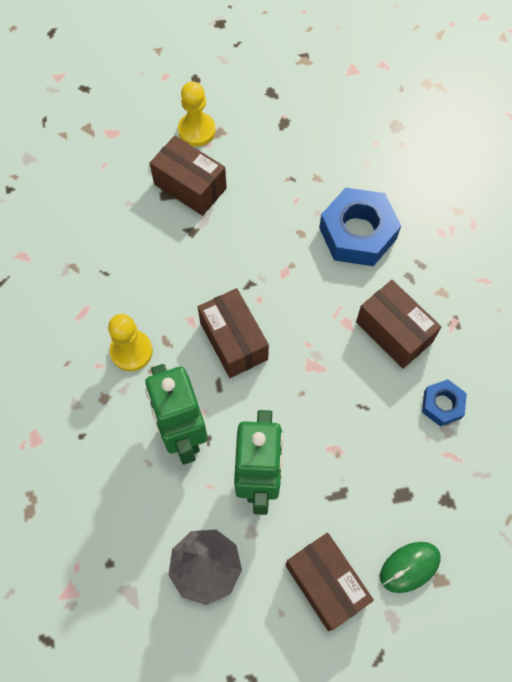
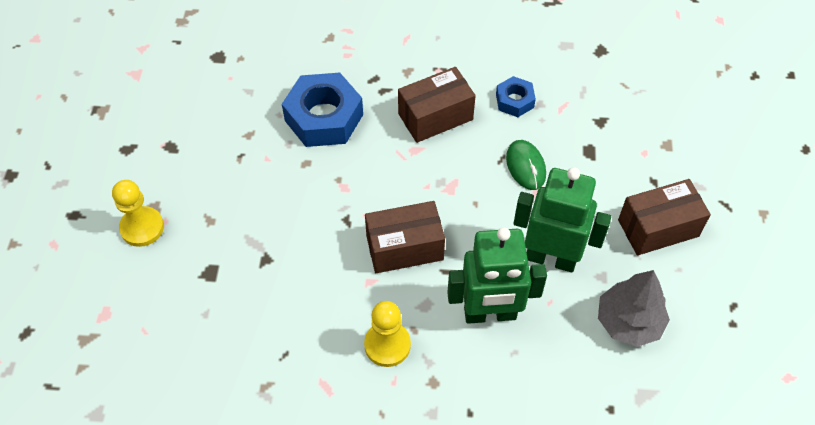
camera: 75 degrees left, 10 degrees down
brown box [150,136,227,216] -> none
green mouse [380,542,441,593] -> green mouse moved to [506,140,546,190]

